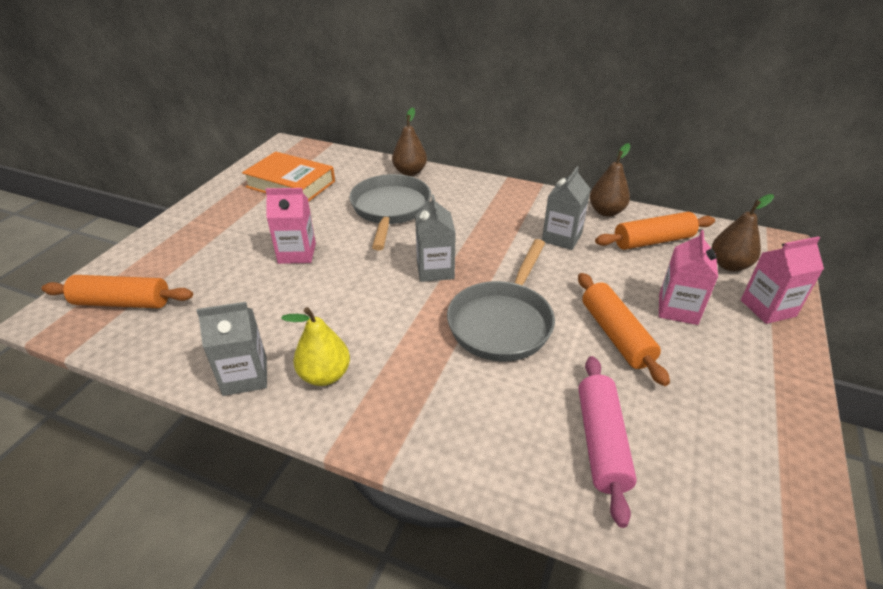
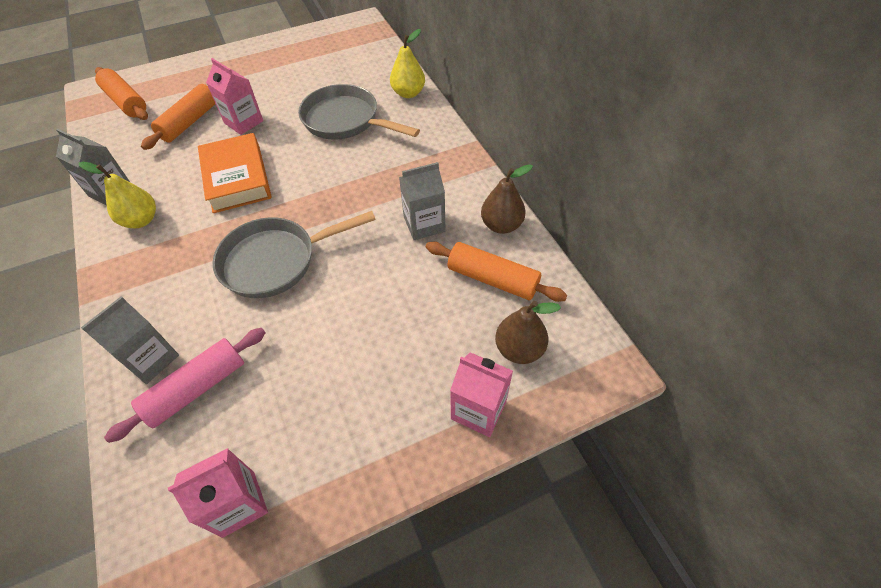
camera: 45 degrees right, 15 degrees up
orange book [242,152,335,202] -> orange book moved to [198,133,272,213]
grey pan [349,174,431,250] -> grey pan turned 105 degrees counterclockwise [298,84,420,140]
brown pear [392,107,427,176] -> yellow pear [390,29,425,98]
grey carton [415,194,456,282] -> grey carton moved to [81,296,179,384]
orange rolling pin [578,273,670,386] -> orange rolling pin moved to [141,84,215,150]
pink carton [659,230,718,325] -> pink carton moved to [168,448,268,538]

